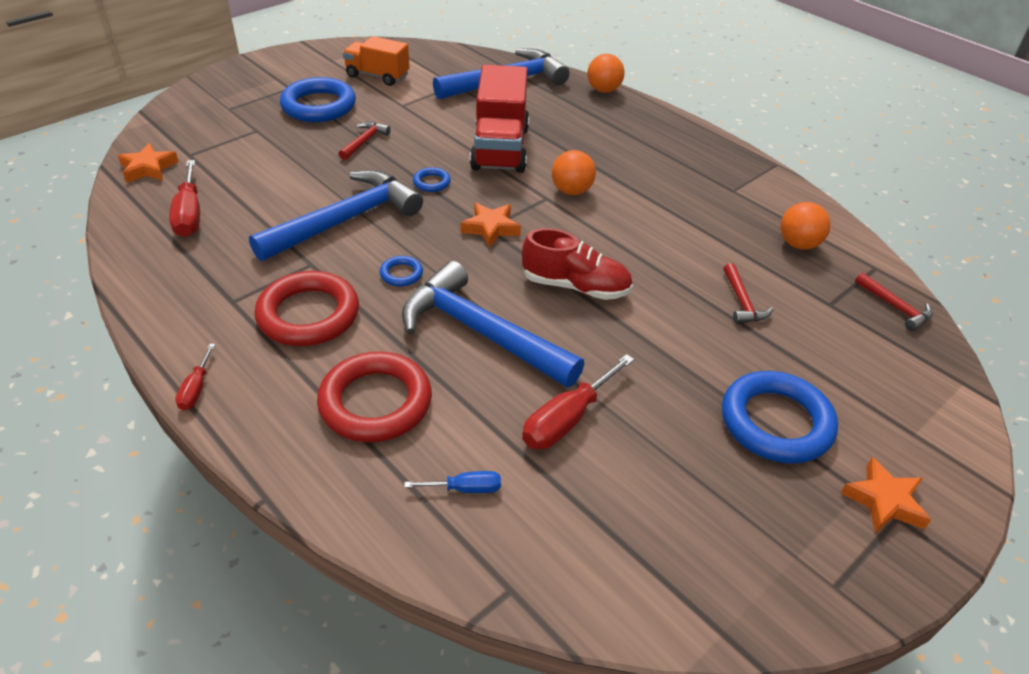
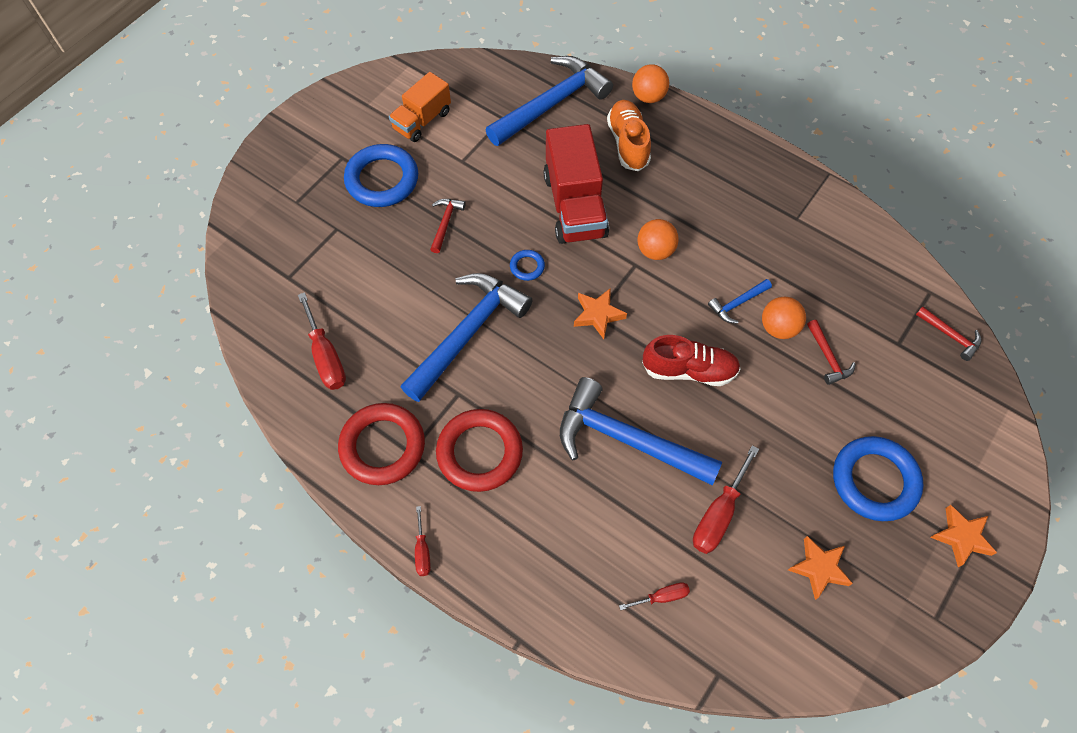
camera: 10 degrees left, 20 degrees up
orange star [118,143,179,183] -> orange star moved to [788,536,853,600]
red ring [317,352,432,442] -> red ring moved to [338,403,425,485]
orange truck [343,36,410,86] -> orange truck turned 60 degrees counterclockwise [389,72,451,142]
blue ring [380,256,423,286] -> none
blue screwdriver [404,471,501,493] -> red screwdriver [619,582,690,610]
orange ball [780,202,831,249] -> orange ball moved to [762,297,806,339]
none -> orange shoe [607,100,651,171]
none -> blue hammer [708,279,772,323]

